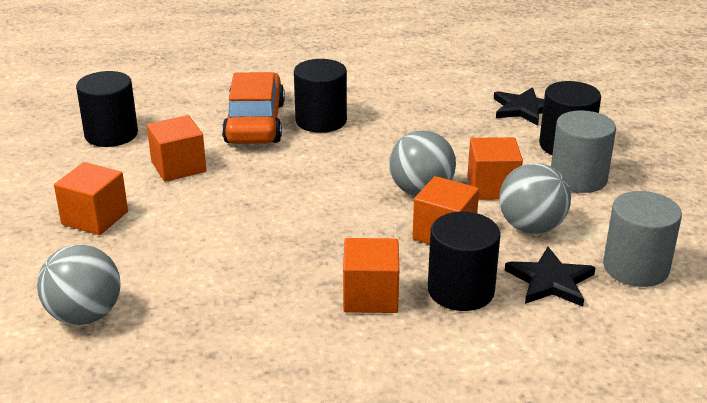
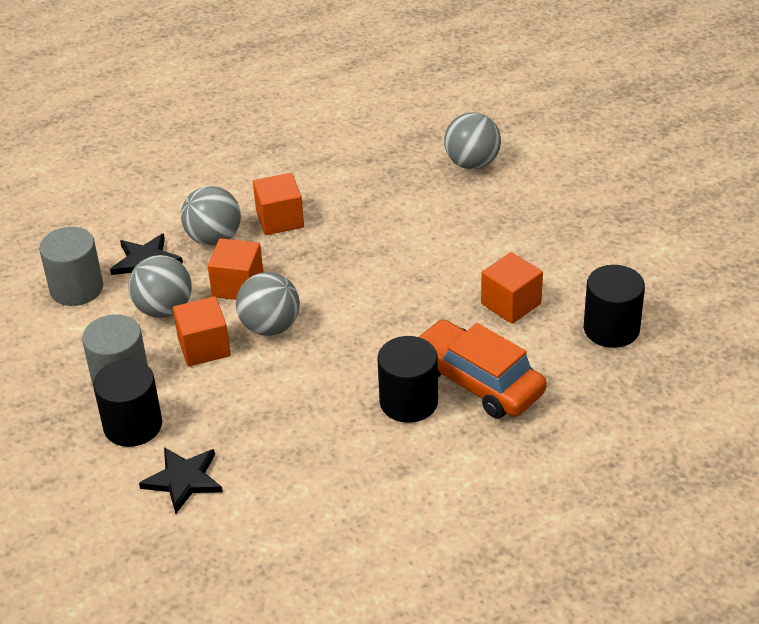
camera: 165 degrees right, 10 degrees up
orange cube [54,162,128,235] -> none
orange car [222,72,285,144] -> orange car turned 150 degrees clockwise [419,319,547,419]
black cylinder [428,212,500,311] -> grey ball [181,186,241,246]

